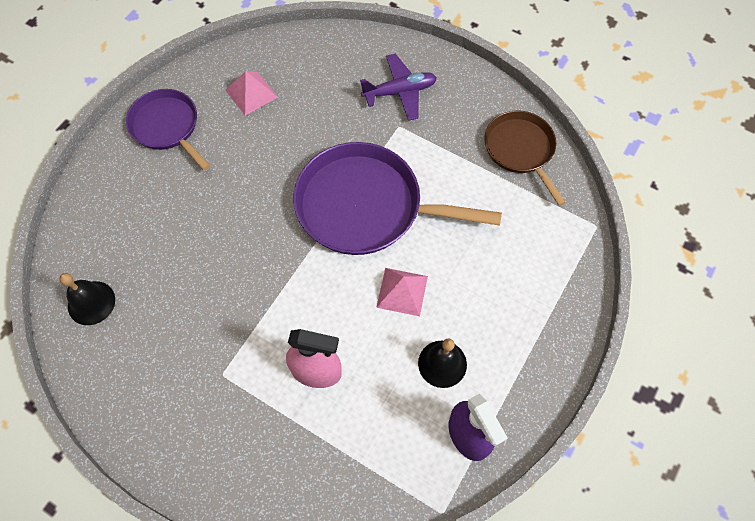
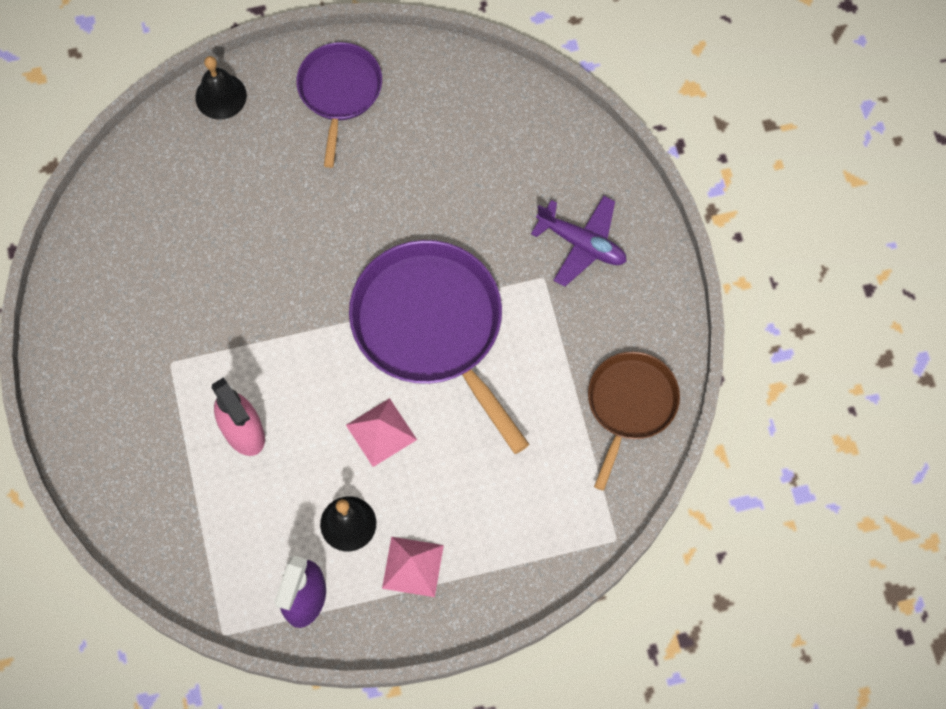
camera: 45 degrees right, 5 degrees up
black bell [59,273,115,325] -> black bell moved to [195,56,247,120]
pink pyramid [225,71,278,116] -> pink pyramid moved to [382,537,444,597]

